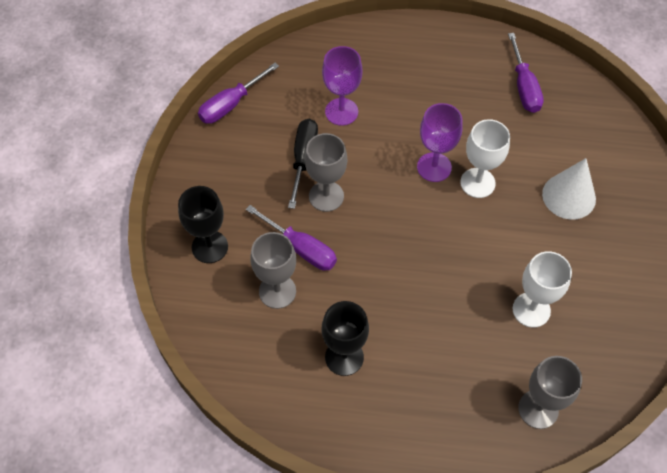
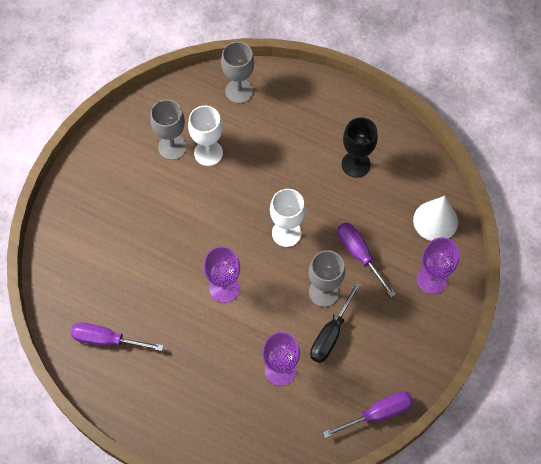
camera: 160 degrees left, 5 degrees up
black goblet [178,186,228,263] -> purple goblet [417,237,459,294]
grey goblet [250,232,296,309] -> grey goblet moved to [150,99,187,160]
white goblet [460,119,510,198] -> white goblet moved to [270,189,305,247]
purple screwdriver [508,33,544,113] -> purple screwdriver turned 90 degrees counterclockwise [71,322,164,351]
white cone [542,158,596,220] -> white cone moved to [413,196,458,241]

